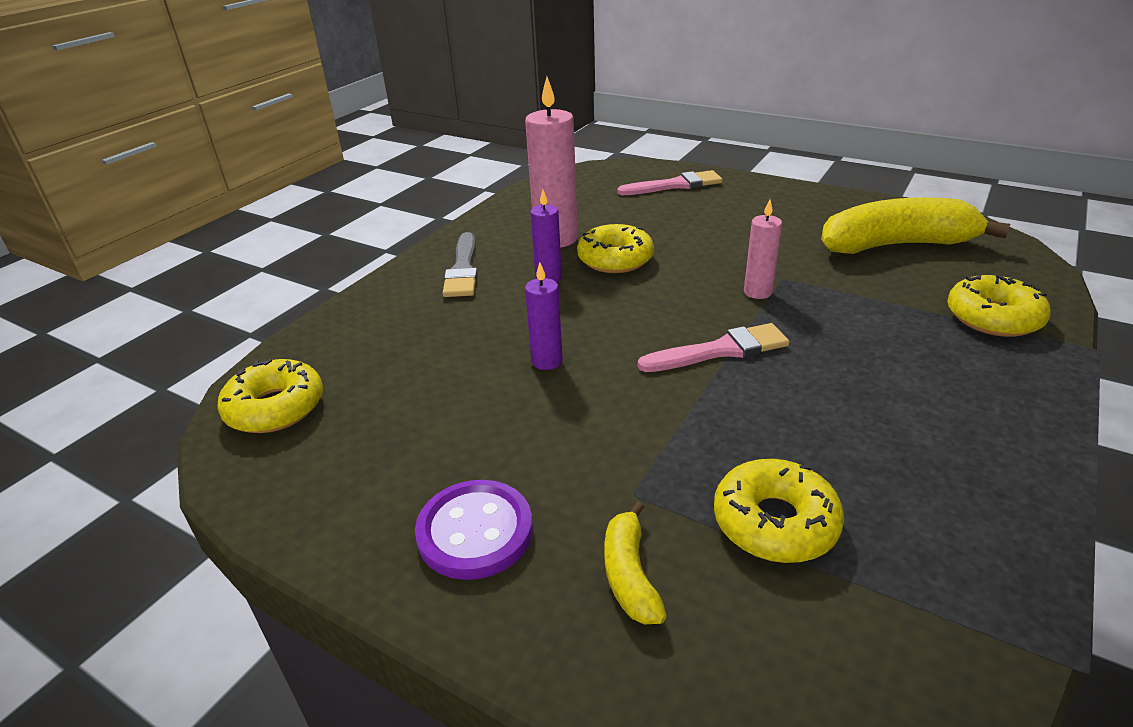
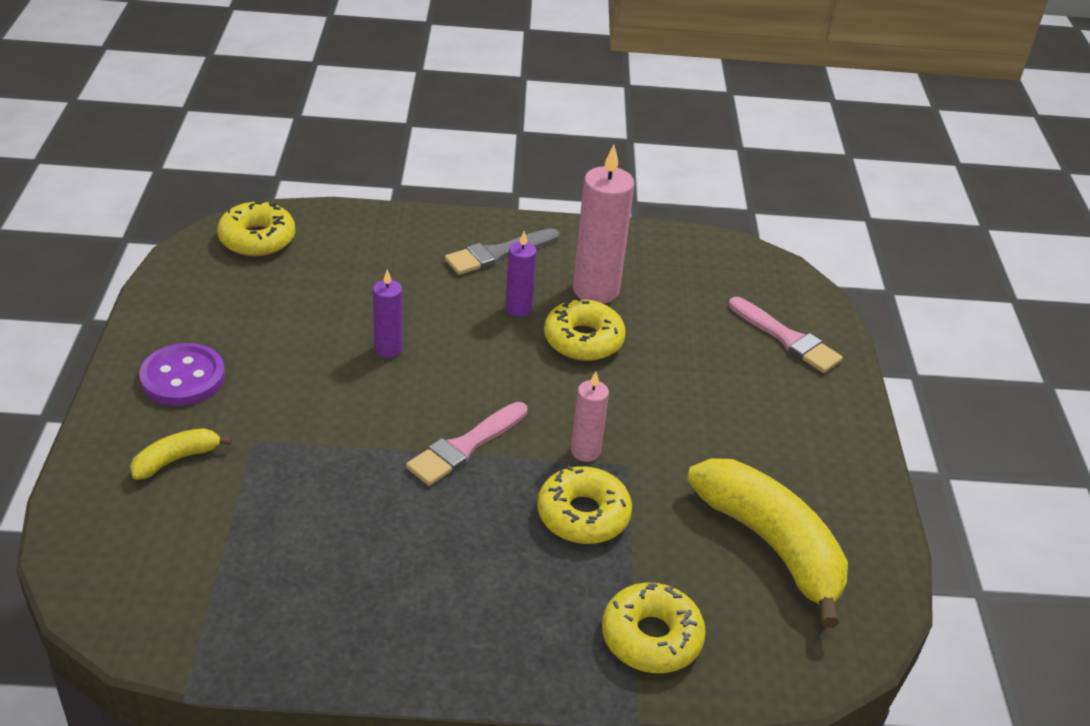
camera: 55 degrees right, 5 degrees up
pink brush [638,323,789,372] -> pink brush turned 90 degrees clockwise [406,402,528,486]
yellow donut [714,459,844,563] -> yellow donut moved to [537,465,632,544]

